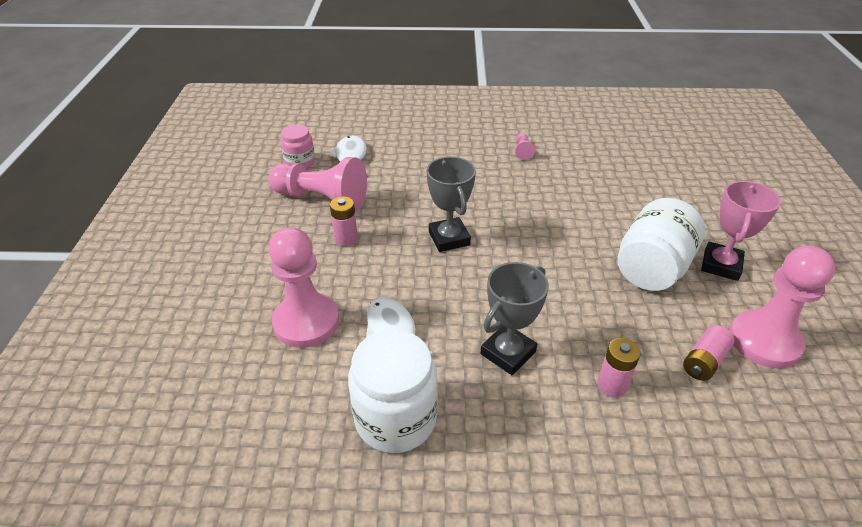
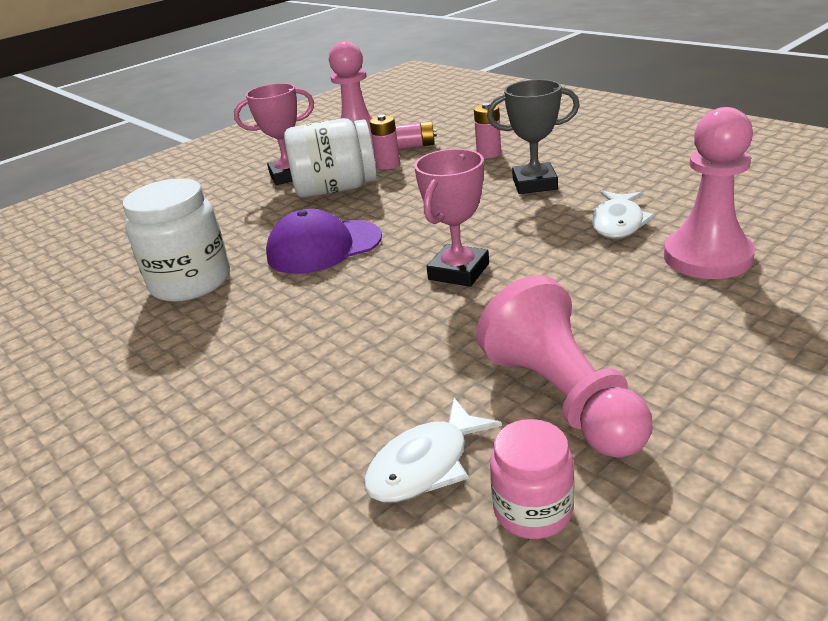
camera: 130 degrees left, 10 degrees down
pink battery [330,196,358,246] -> pink battery moved to [370,115,400,170]
white jar [348,329,438,453] -> white jar moved to [123,178,230,302]
grey trophy [427,157,476,252] -> pink trophy [414,149,489,287]
pink pawn [515,133,535,160] -> none
none -> purple cap [266,209,382,274]

